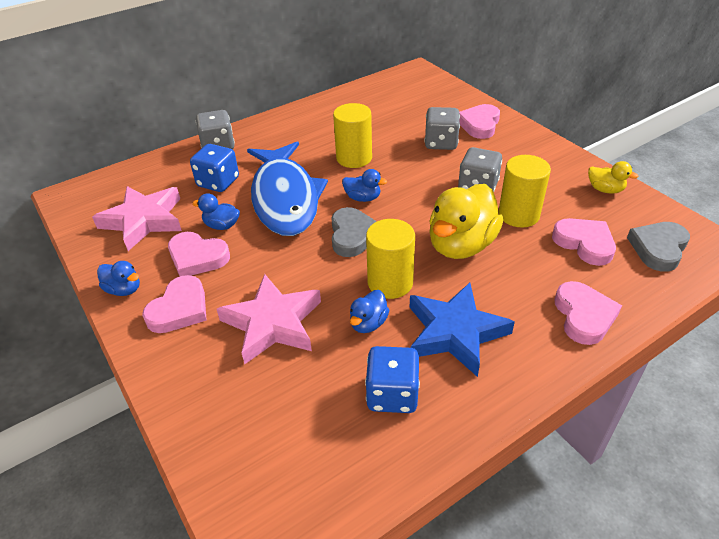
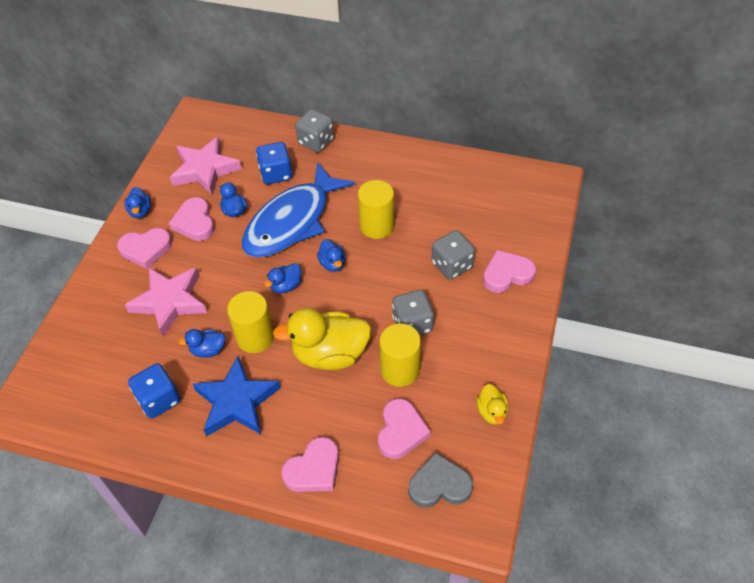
camera: 50 degrees right, 10 degrees up
grey heart [331,207,377,257] -> blue duck [264,263,301,293]

